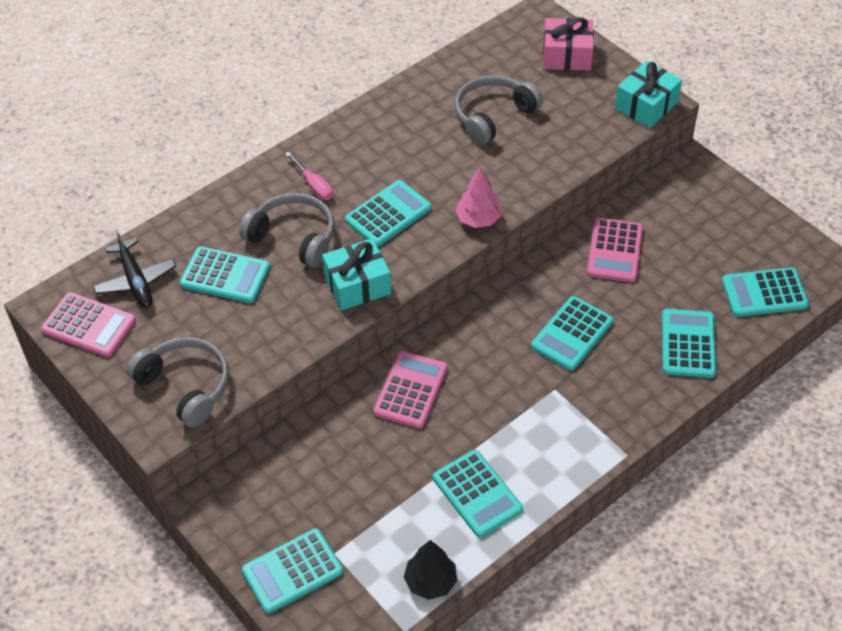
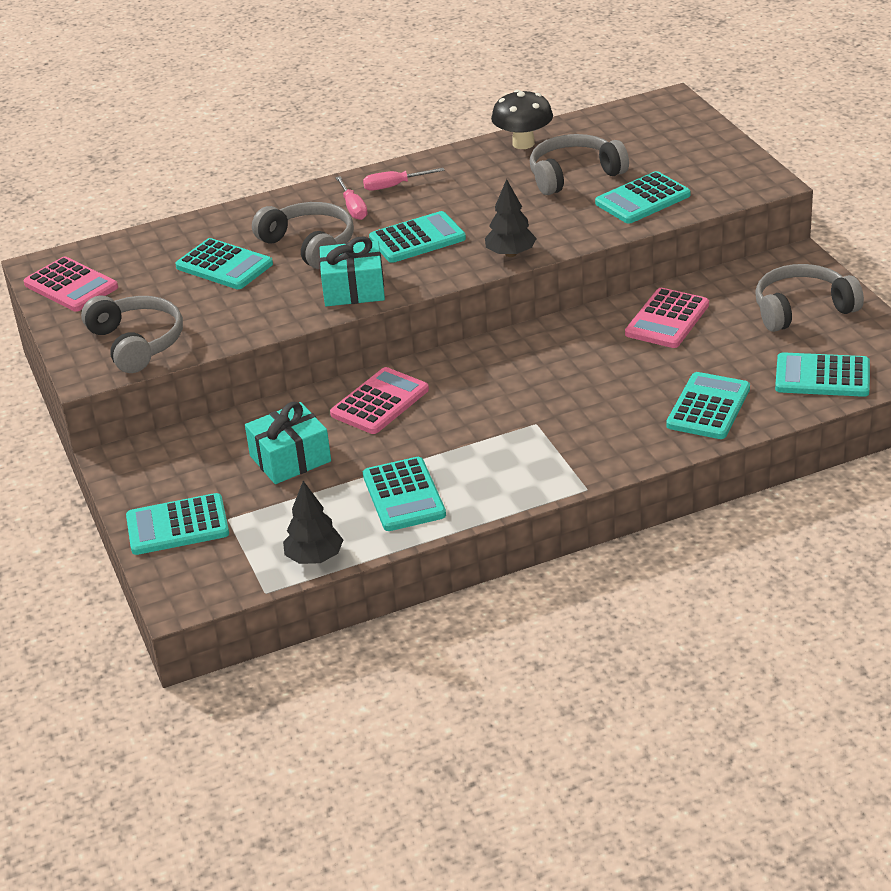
camera: 20 degrees right, 15 degrees down
black plane [93,229,176,308] -> none
pink tree [455,167,501,228] -> black tree [485,179,537,257]
turquoise calculator [531,296,613,371] -> turquoise calculator moved to [595,171,691,224]
pink gift [543,17,594,71] -> none
turquoise gift [615,61,682,128] -> turquoise gift moved to [245,402,331,484]
none -> pink screwdriver [363,168,444,191]
none -> black mushroom [491,90,553,149]
none -> grey headphones [755,264,864,332]

